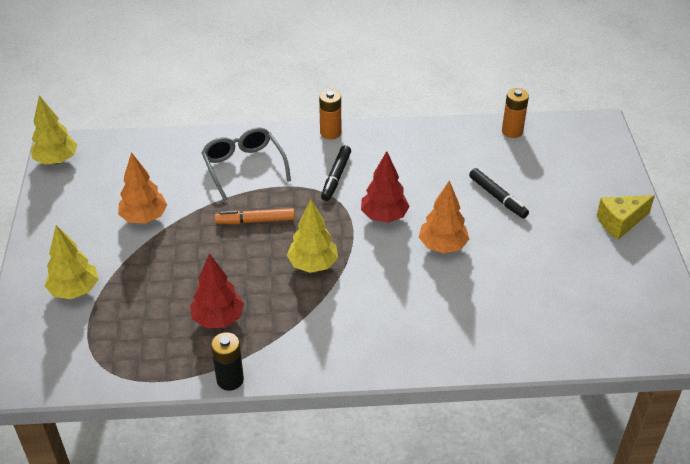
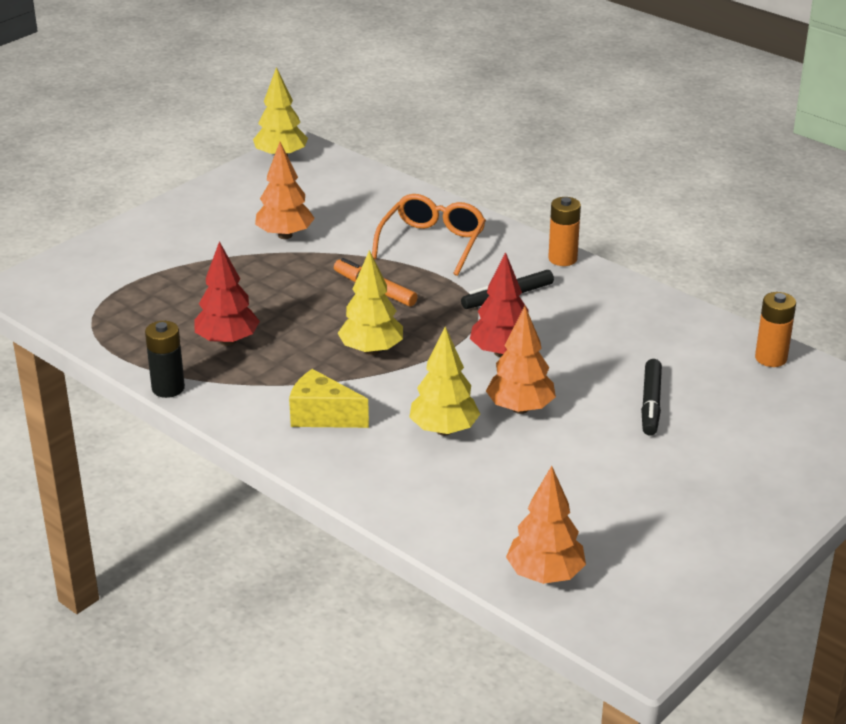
camera: 45 degrees right, 10 degrees down
yellow tree [45,225,99,299] -> yellow tree moved to [409,326,480,436]
grey glasses [201,127,291,201] -> orange glasses [372,194,486,276]
yellow cheese [597,195,655,240] -> yellow cheese moved to [289,369,369,428]
none -> orange tree [506,466,586,584]

